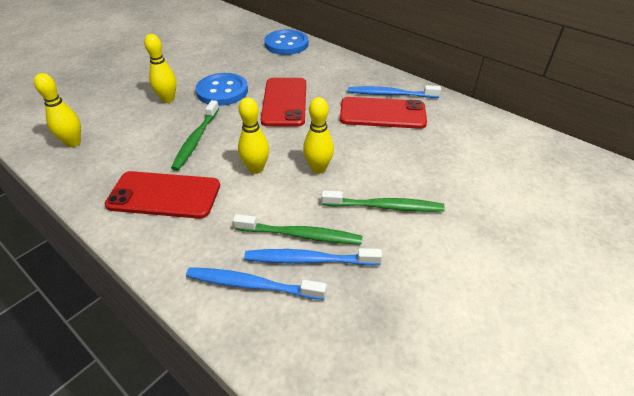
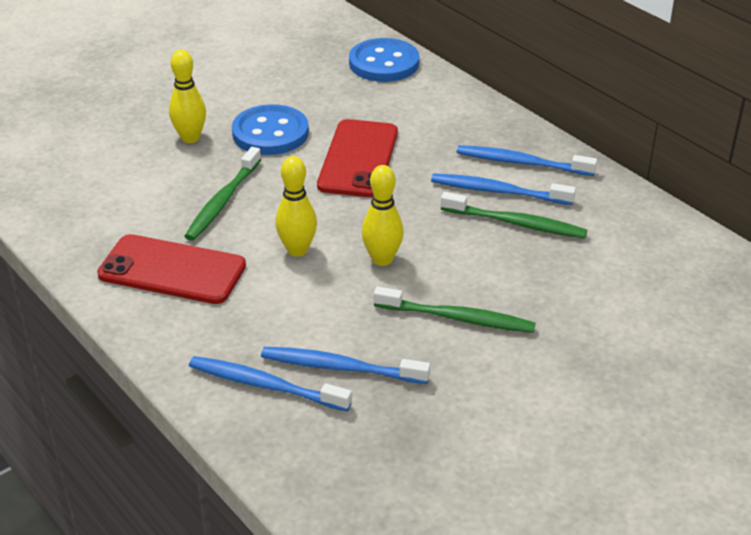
camera: 10 degrees right, 5 degrees down
yellow bowling pin [34,73,81,147] -> none
green toothbrush [233,214,362,244] -> green toothbrush moved to [441,192,587,239]
red phone [340,97,427,129] -> blue toothbrush [431,173,576,205]

